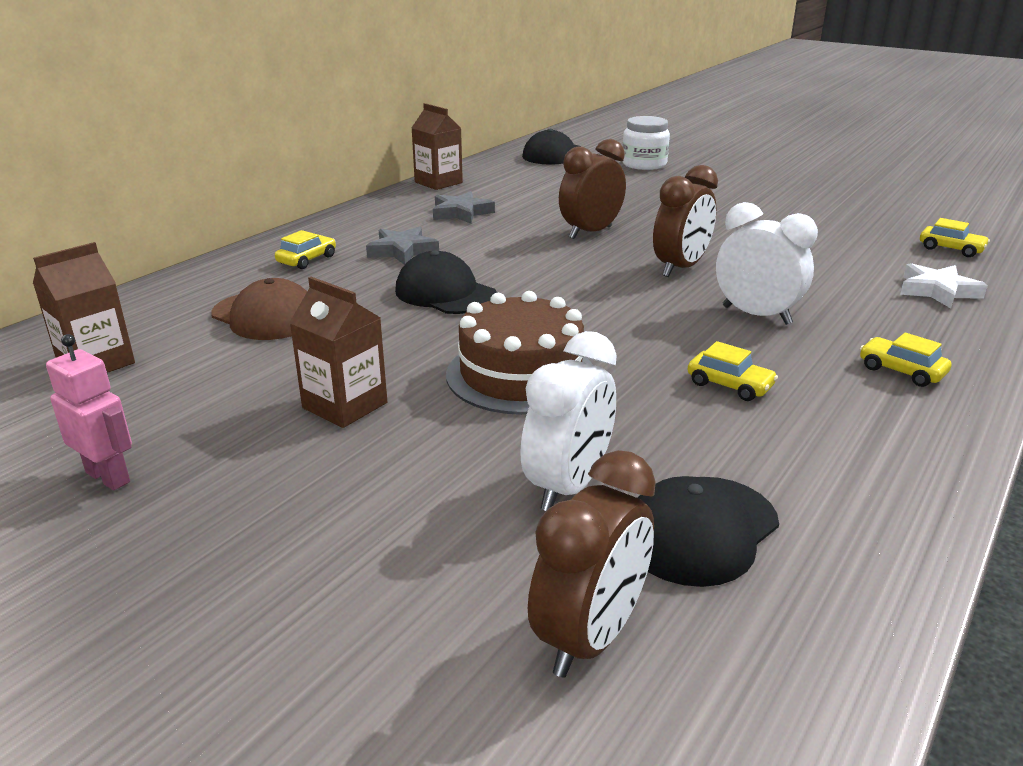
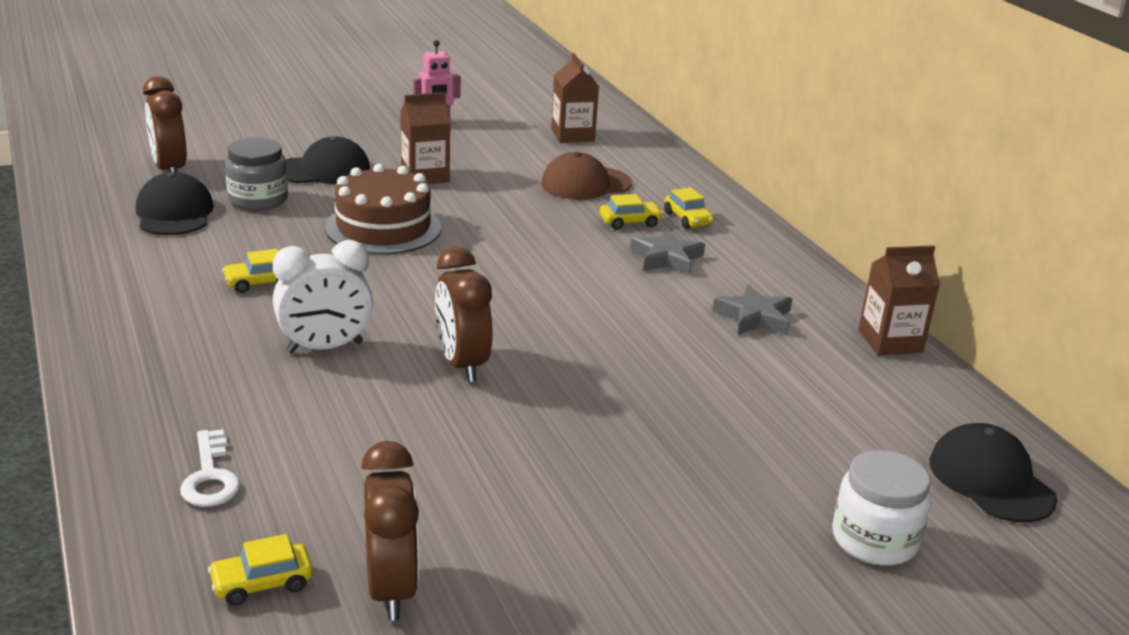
camera: 120 degrees right, 0 degrees up
black cap [395,250,497,314] -> black cap moved to [286,136,370,184]
white clock [520,331,617,511] -> grey jar [225,137,288,210]
brown clock [559,139,626,239] -> brown clock moved to [361,441,419,621]
yellow car [860,332,951,387] -> yellow car moved to [600,194,663,230]
white star [900,263,988,309] -> white key [180,429,241,507]

